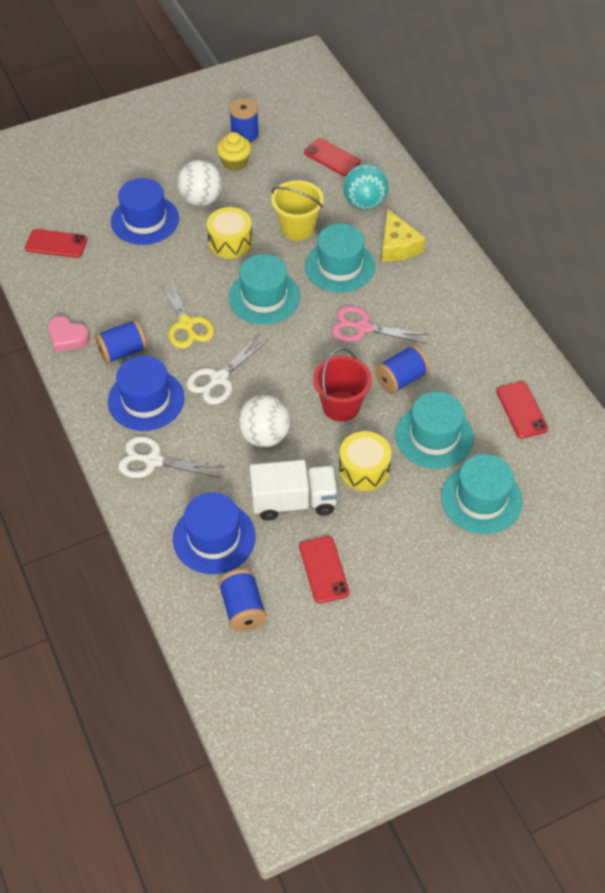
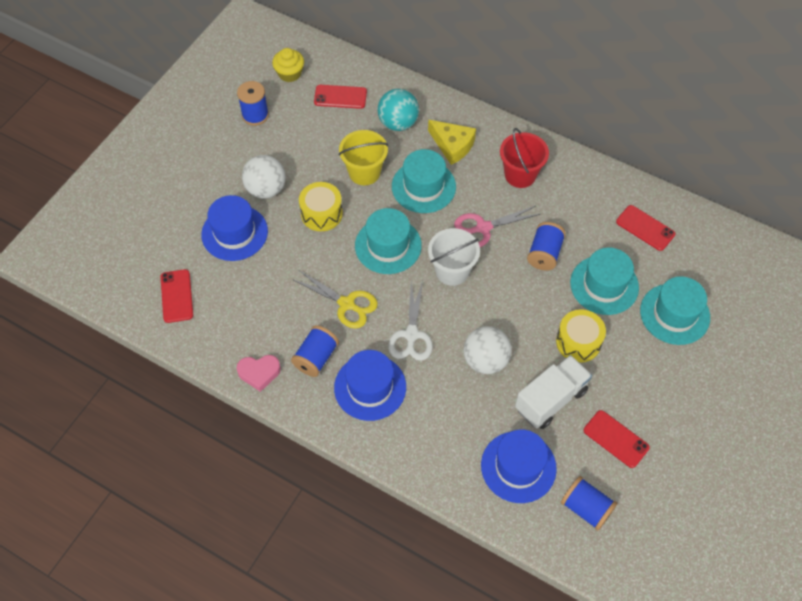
camera: 35 degrees left, 5 degrees up
red phone [25,229,88,258] -> red phone turned 75 degrees counterclockwise [160,269,193,323]
white scissors [118,436,225,478] -> none
yellow cupcake [217,132,251,171] -> yellow cupcake moved to [272,48,304,82]
red bucket [313,348,372,422] -> red bucket moved to [500,128,549,188]
none -> white bucket [428,228,480,286]

